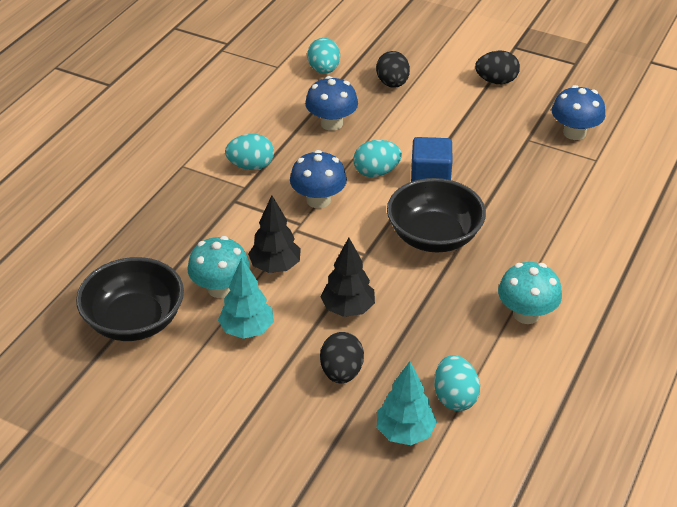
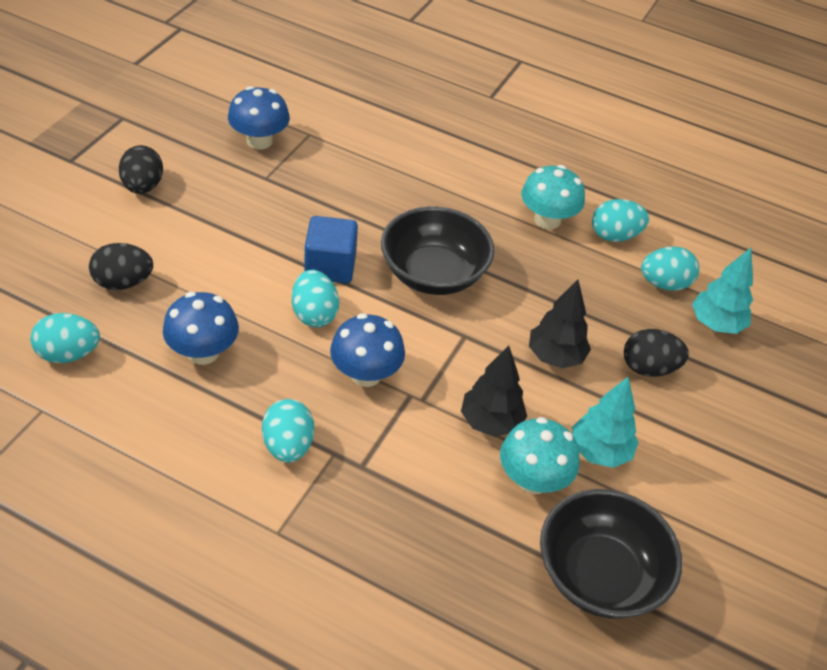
camera: 95 degrees left, 5 degrees up
none -> turquoise egg [592,199,649,242]

